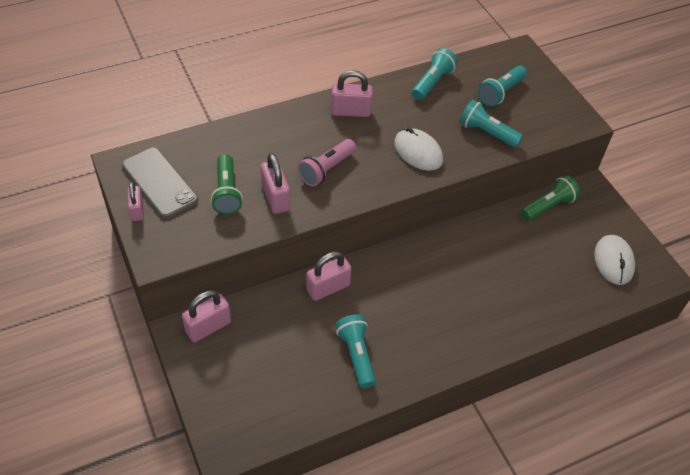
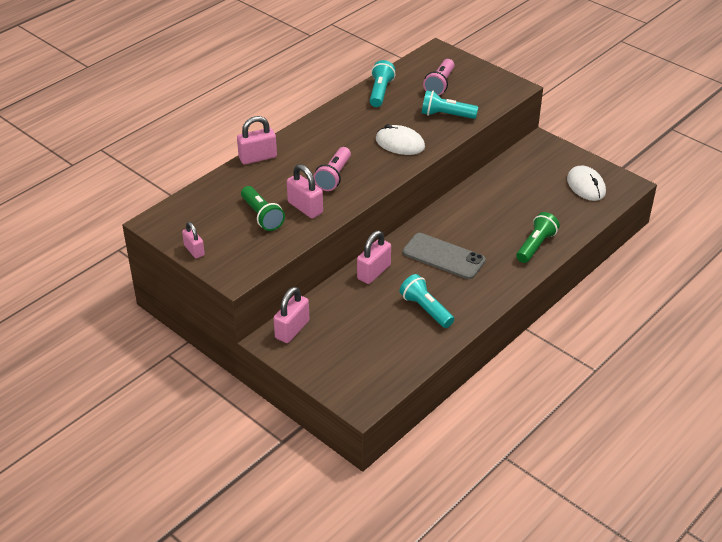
camera: 20 degrees left, 10 degrees down
grey phone [122,148,198,218] -> grey phone moved to [403,233,486,279]
pink padlock [331,70,373,117] -> pink padlock moved to [237,116,277,165]
turquoise flashlight [478,66,527,106] -> pink flashlight [423,59,455,96]
green flashlight [521,175,580,221] -> green flashlight moved to [516,212,560,263]

